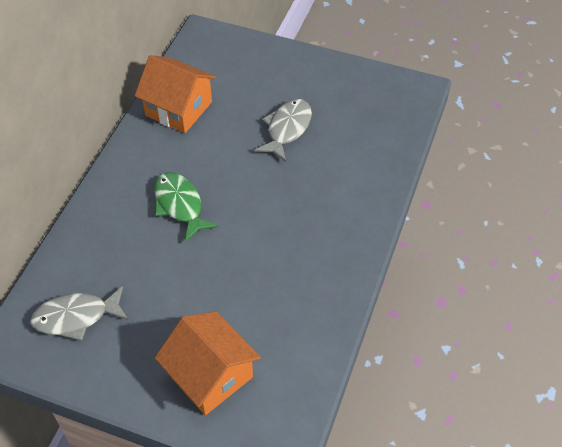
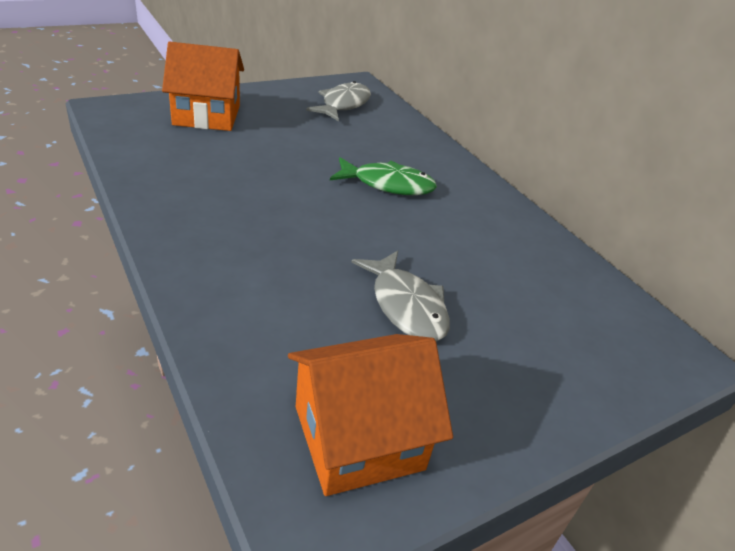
camera: 125 degrees right, 15 degrees down
orange house [135,55,216,133] -> orange house moved to [288,334,453,496]

